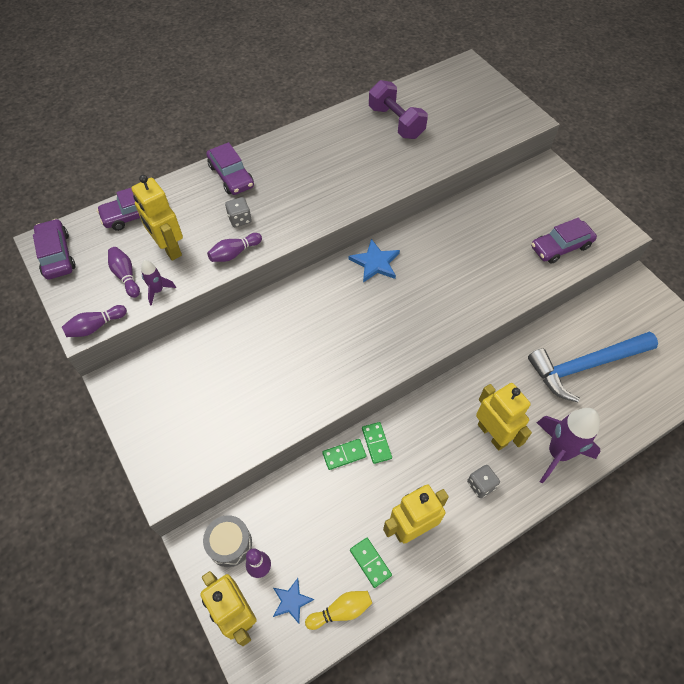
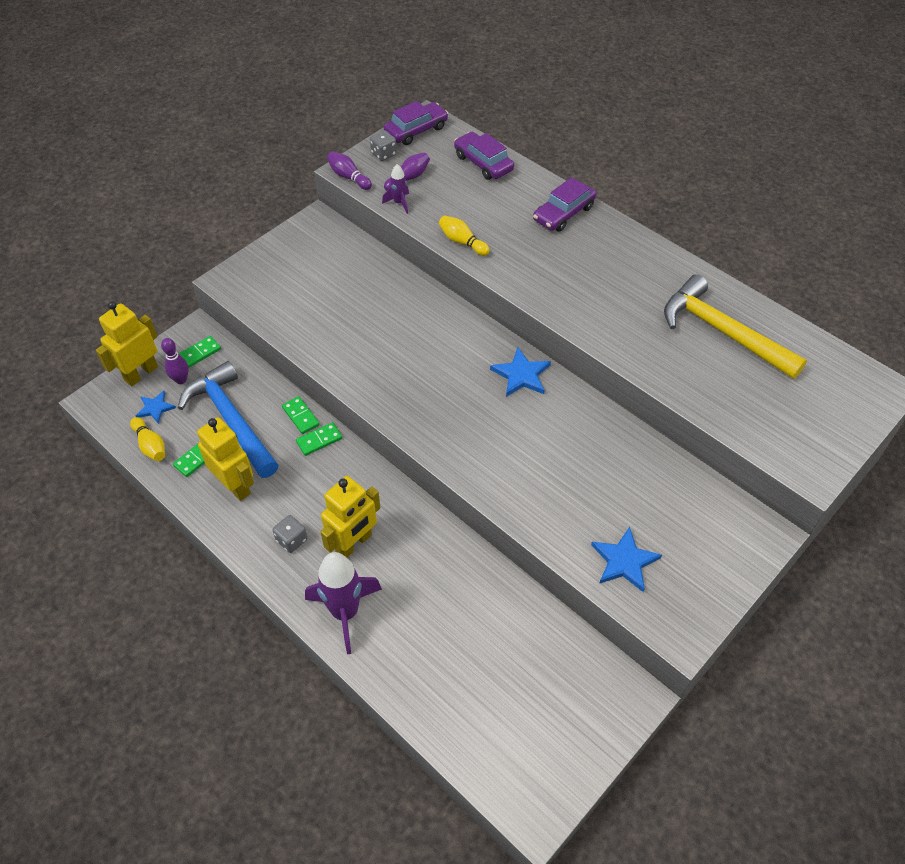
camera: 75 degrees right, 5 degrees down
yellow robot [131,175,183,261] -> none
grey drum [203,515,252,567] -> green domino [179,336,221,368]
purple bowling pin [207,233,262,262] -> yellow bowling pin [439,215,490,256]
grey dice [225,197,251,227] -> grey dice moved to [370,130,397,161]
purple dumbbell [369,80,428,139] -> yellow hammer [664,274,807,379]
blue hammer [528,331,658,402] -> blue hammer moved to [178,361,279,478]
purple car [531,218,597,264] -> blue star [591,527,662,592]

